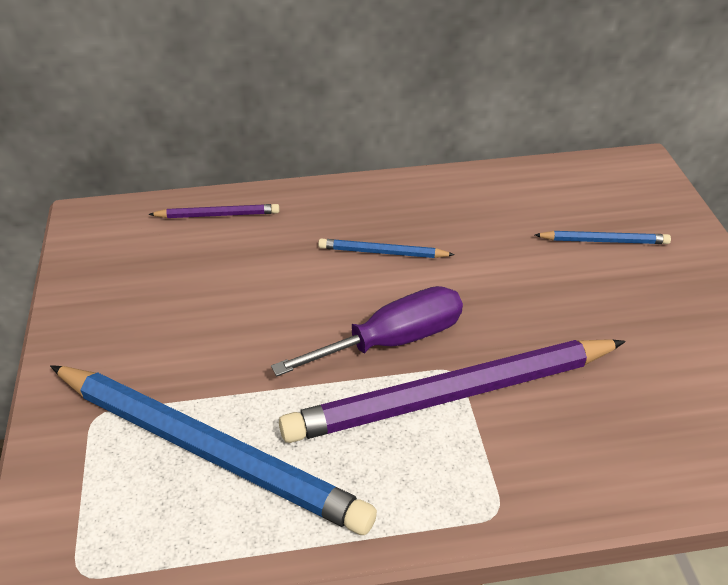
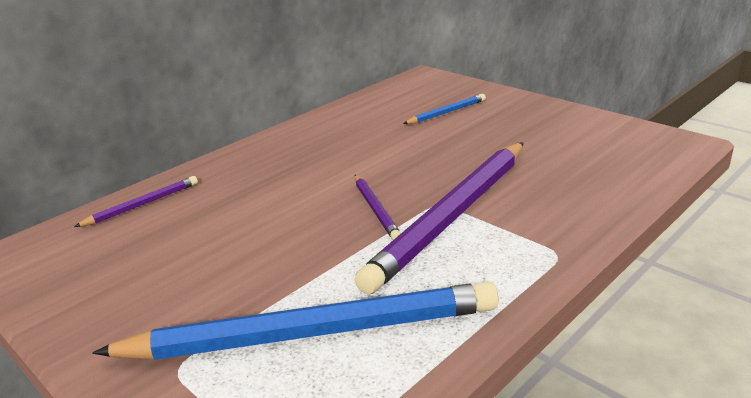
camera: 35 degrees left, 15 degrees down
purple screwdriver [271,286,463,376] -> purple pencil [355,175,401,240]
blue pencil [318,239,455,258] -> none

